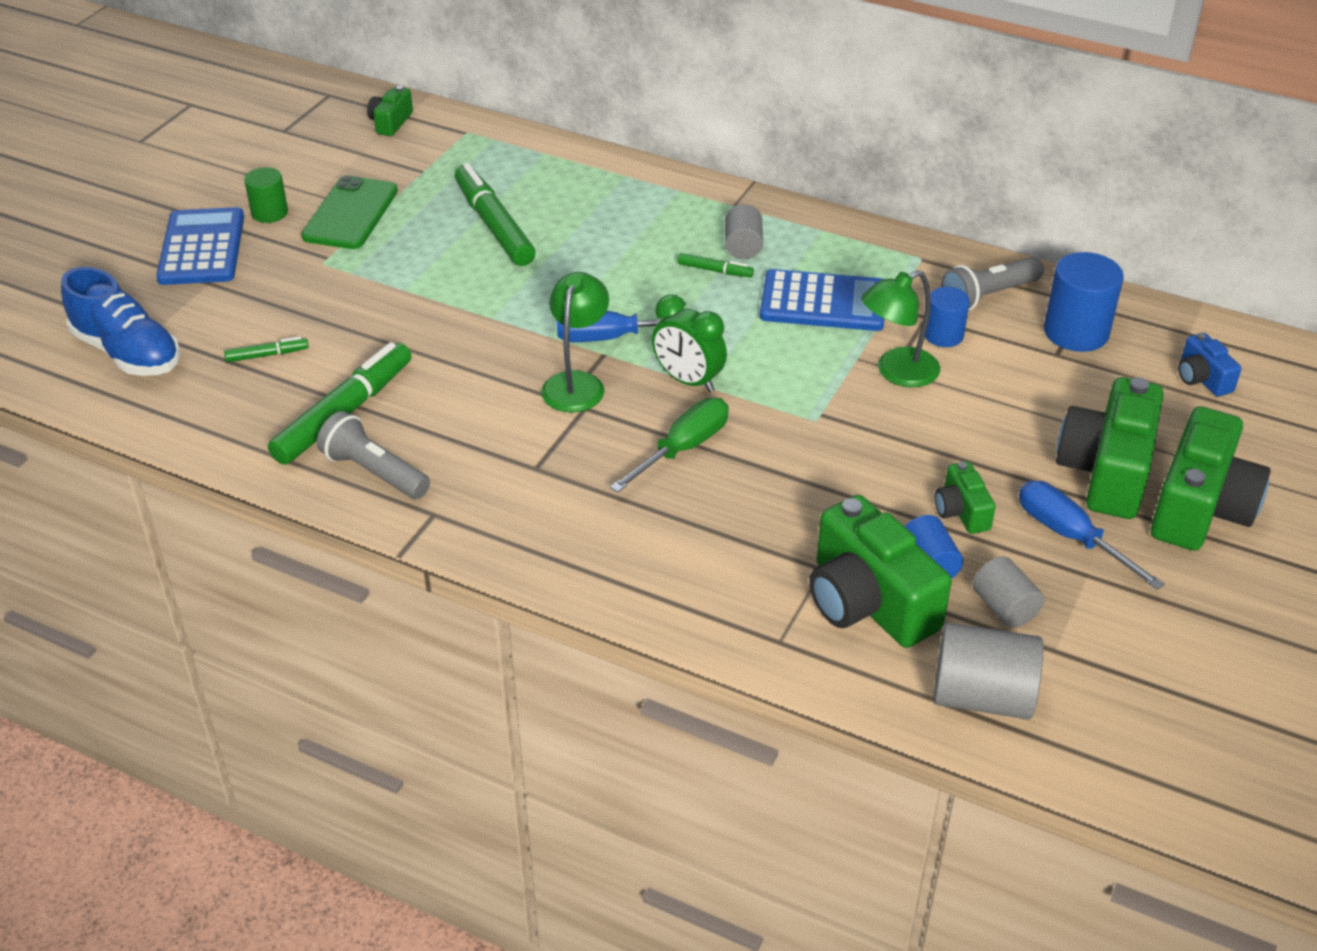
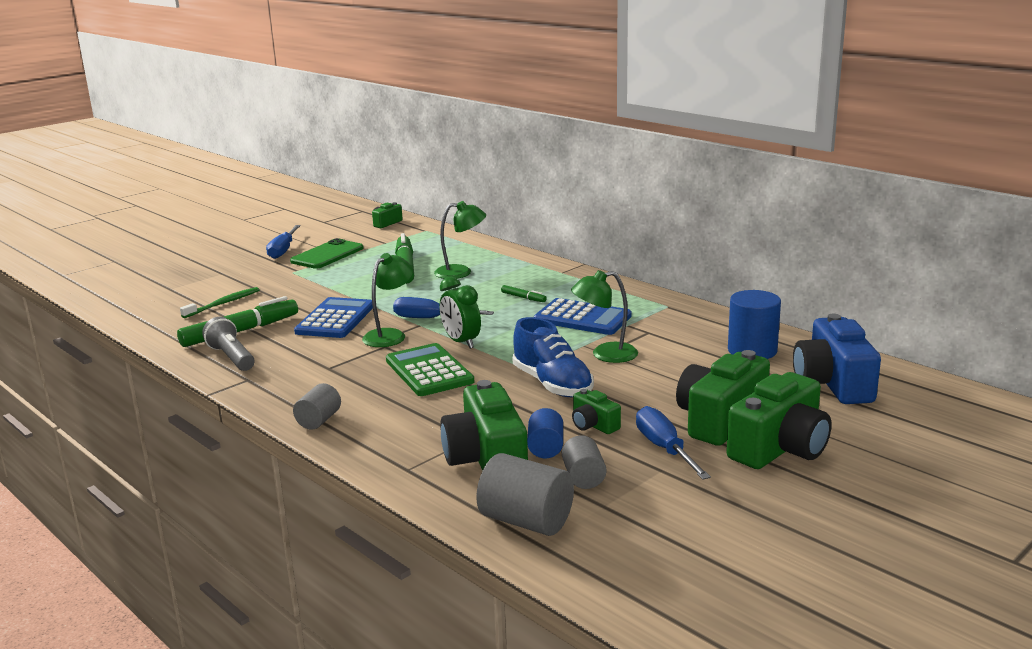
camera: 20 degrees right, 20 degrees down
blue shoe [61,267,180,376] -> blue shoe moved to [513,317,594,397]
blue calculator [156,207,244,285] -> blue calculator moved to [294,297,373,338]
green marker [224,336,309,362] -> green toothbrush [180,287,259,318]
green cylinder [244,167,288,223] -> blue screwdriver [266,225,301,259]
green screwdriver [610,398,729,493] -> green calculator [386,343,474,396]
grey cylinder [725,204,763,259] -> grey cylinder moved to [293,383,341,430]
blue cylinder [925,287,970,347] -> none
green camera [934,461,996,534] -> green camera turned 45 degrees counterclockwise [572,389,621,434]
grey flashlight [941,257,1044,310] -> none
blue camera [1178,333,1241,397] -> blue camera [793,314,881,404], size x2.02
none -> green lamp [434,201,486,279]

